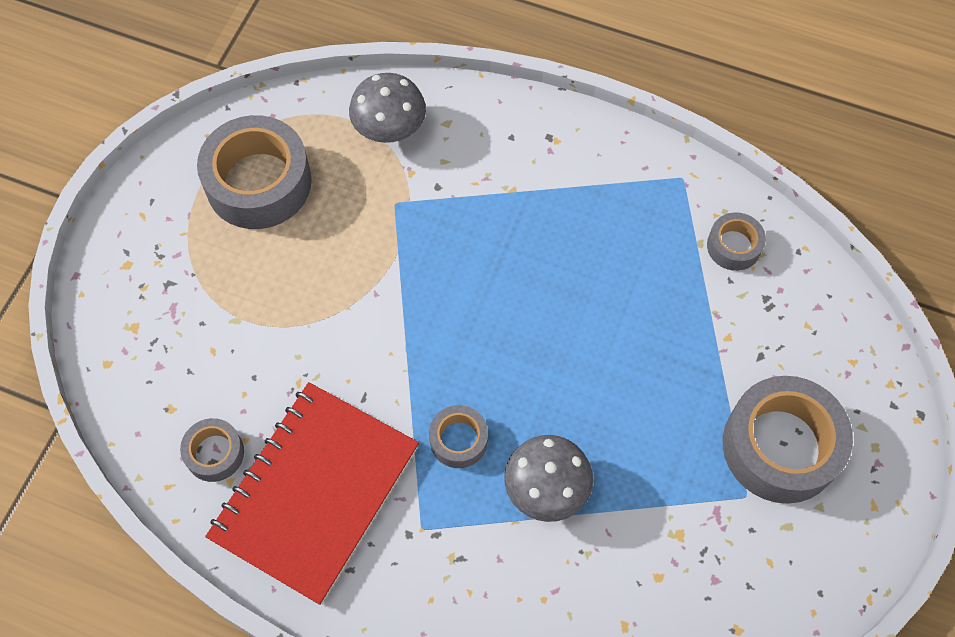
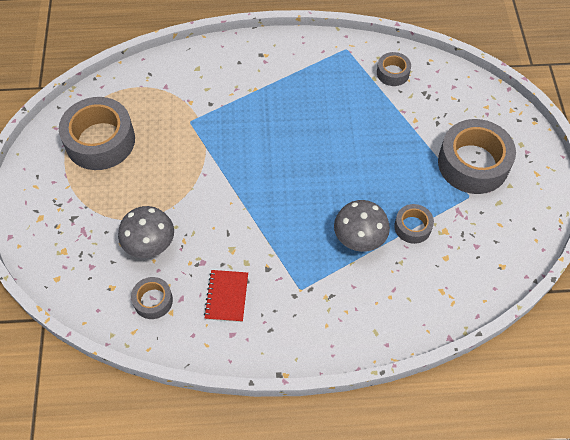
camera: 25 degrees left, 5 degrees down
red notebook [205,382,419,605] -> red notebook [204,270,248,322], size x0.43
grey mushroom [349,73,426,143] -> grey mushroom moved to [118,206,174,258]
grey tape [429,405,488,468] -> grey tape moved to [394,204,434,244]

